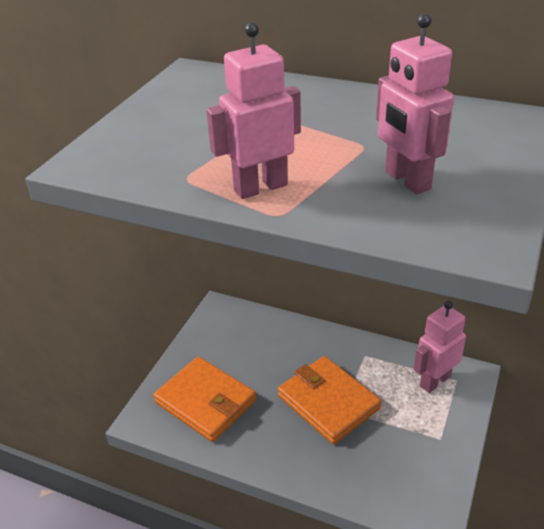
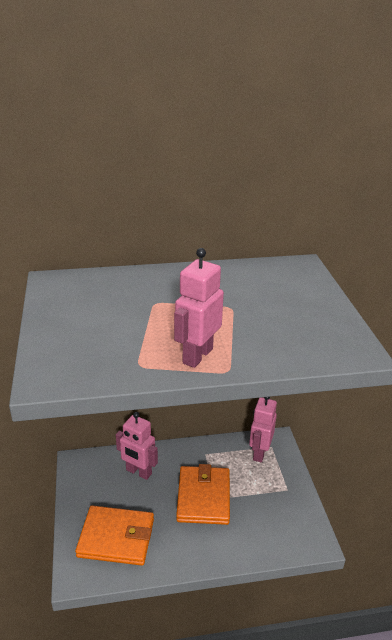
camera: 35 degrees left, 5 degrees down
orange wallet [278,356,381,444] -> orange wallet turned 75 degrees clockwise [176,464,230,525]
pink robot [376,14,454,194] -> pink robot moved to [116,412,158,480]

